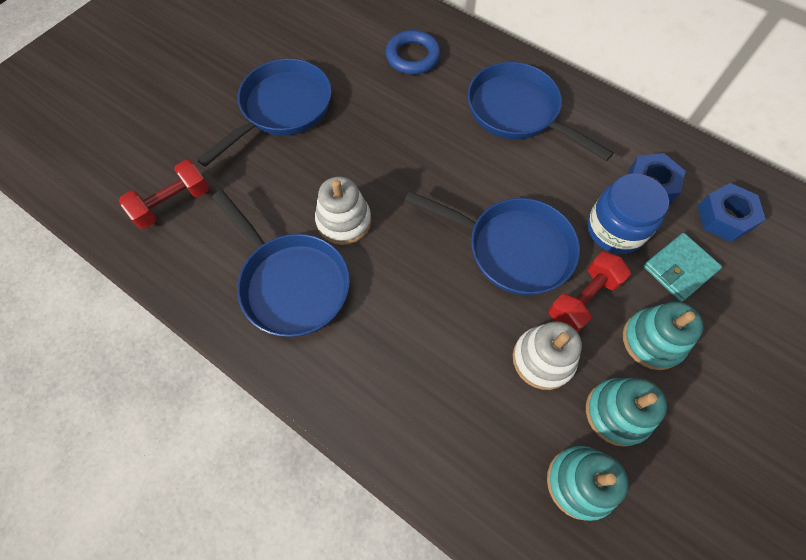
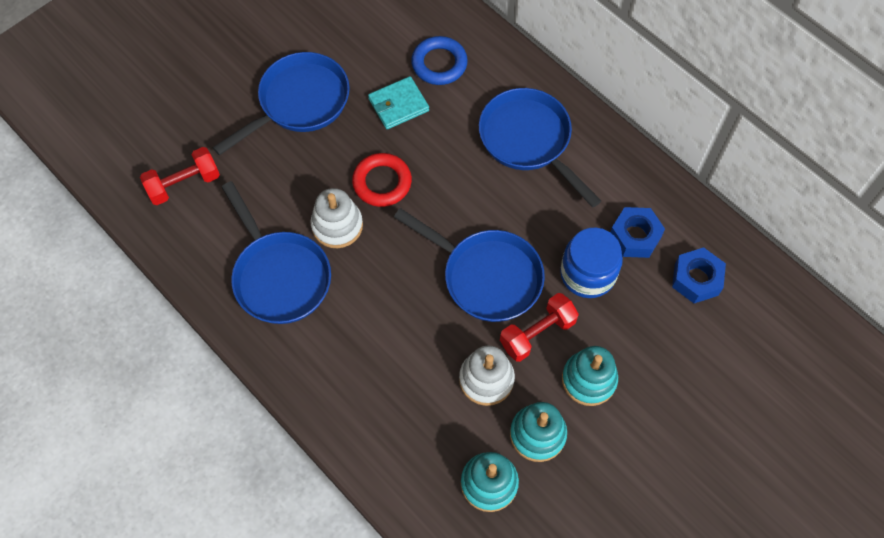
camera: 10 degrees right, 0 degrees up
turquoise wallet [643,233,722,302] -> turquoise wallet moved to [368,76,429,129]
none -> red ring [352,153,412,207]

